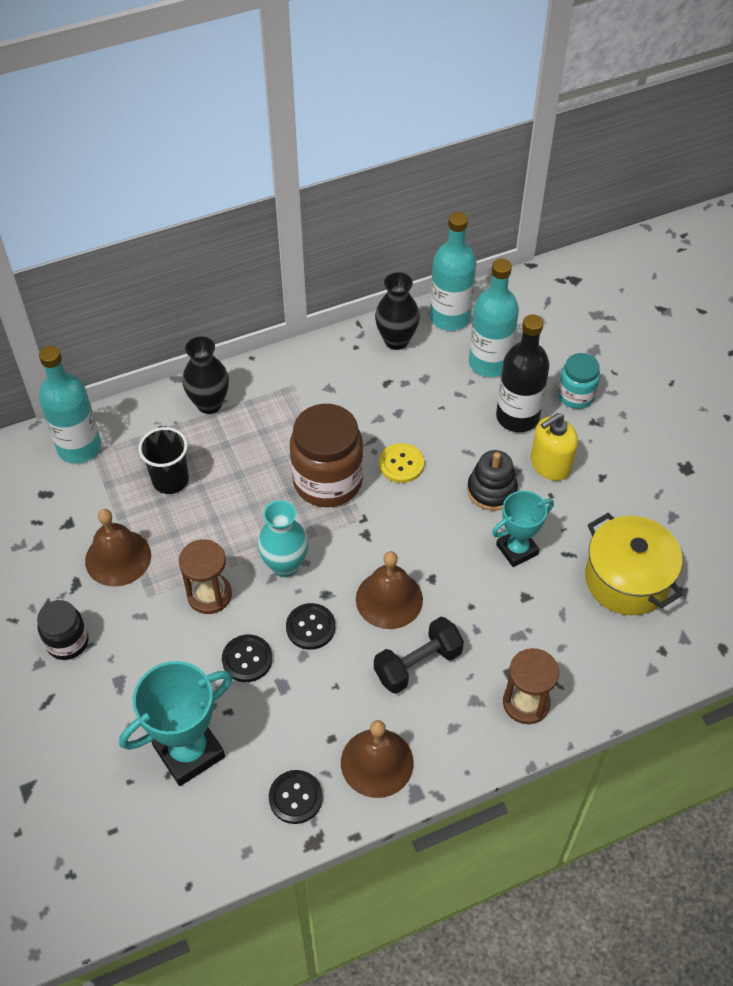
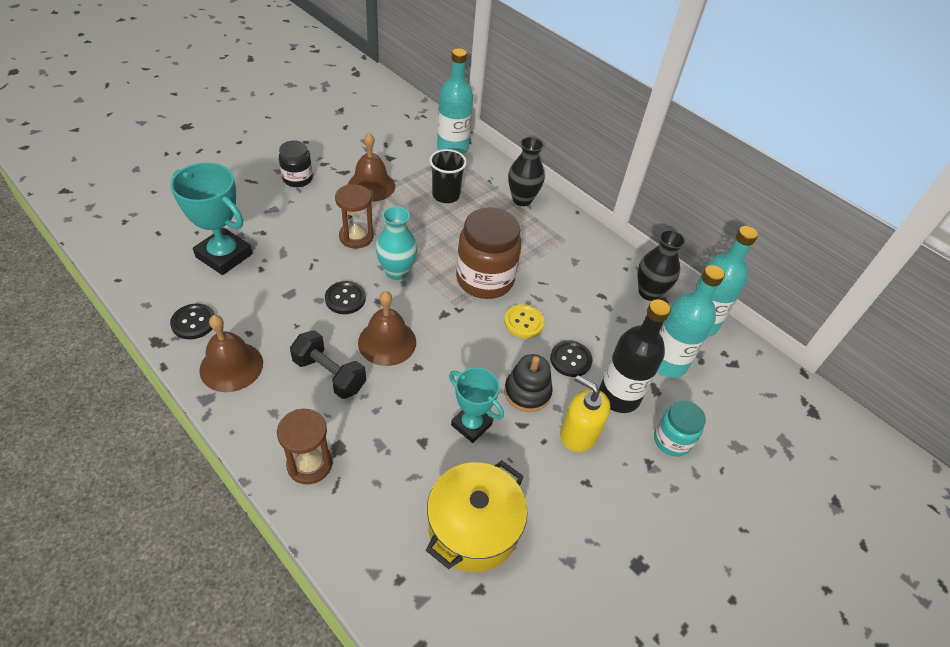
camera: 65 degrees right, 5 degrees down
black button [222,634,272,682] -> black button moved to [550,340,592,377]

